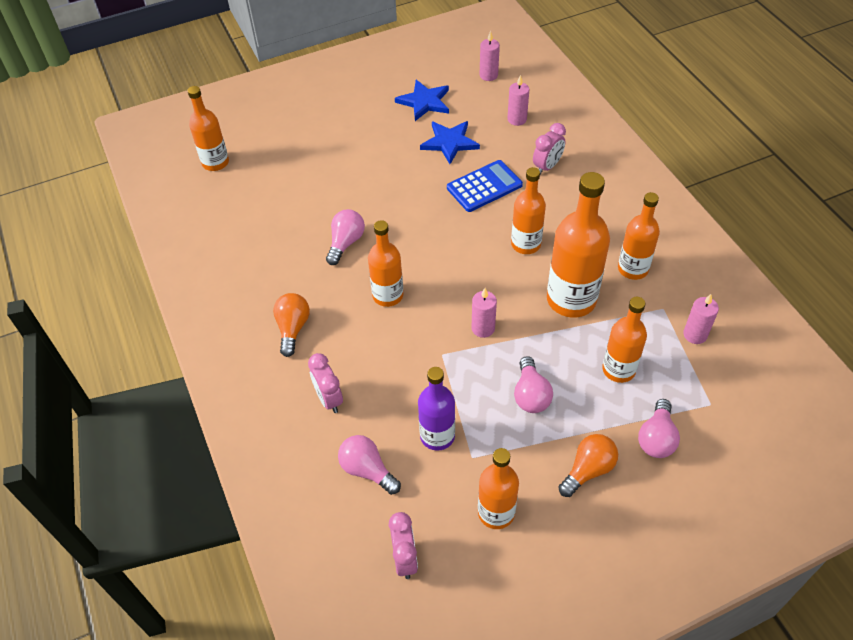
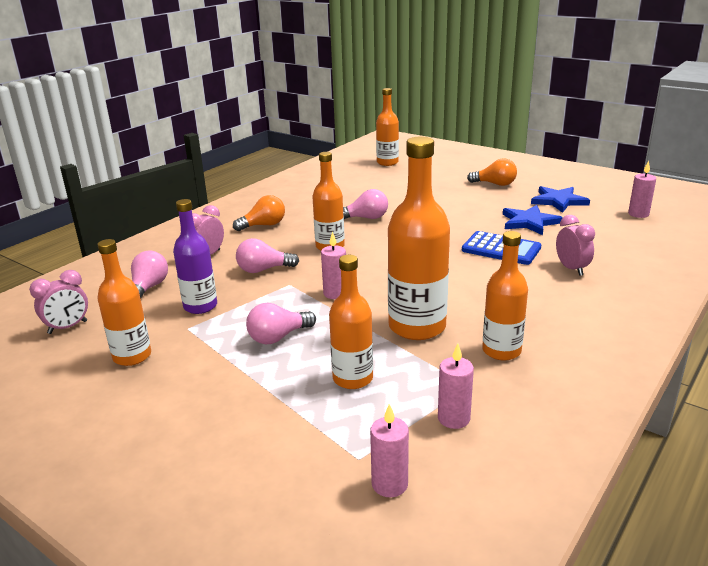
camera: 60 degrees right, 25 degrees down
pink candle [507,75,529,126] -> pink candle moved to [370,404,409,497]
orange bottle [511,167,546,254] -> none
pink clock [533,123,566,175] -> pink clock turned 120 degrees counterclockwise [556,215,595,276]
orange light bulb [559,434,618,497] -> orange light bulb moved to [467,158,517,186]
pink light bulb [638,399,680,458] -> pink light bulb moved to [236,238,299,273]

